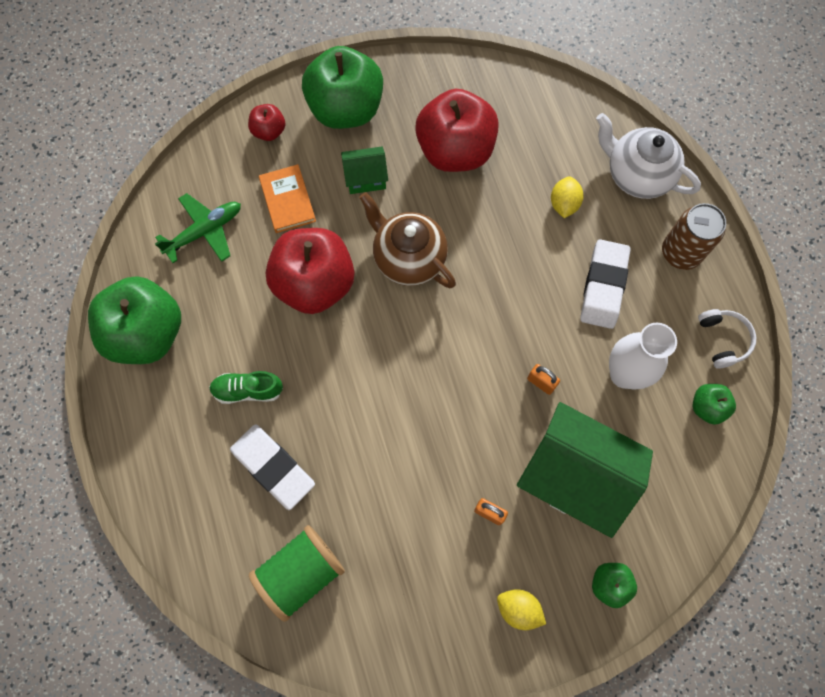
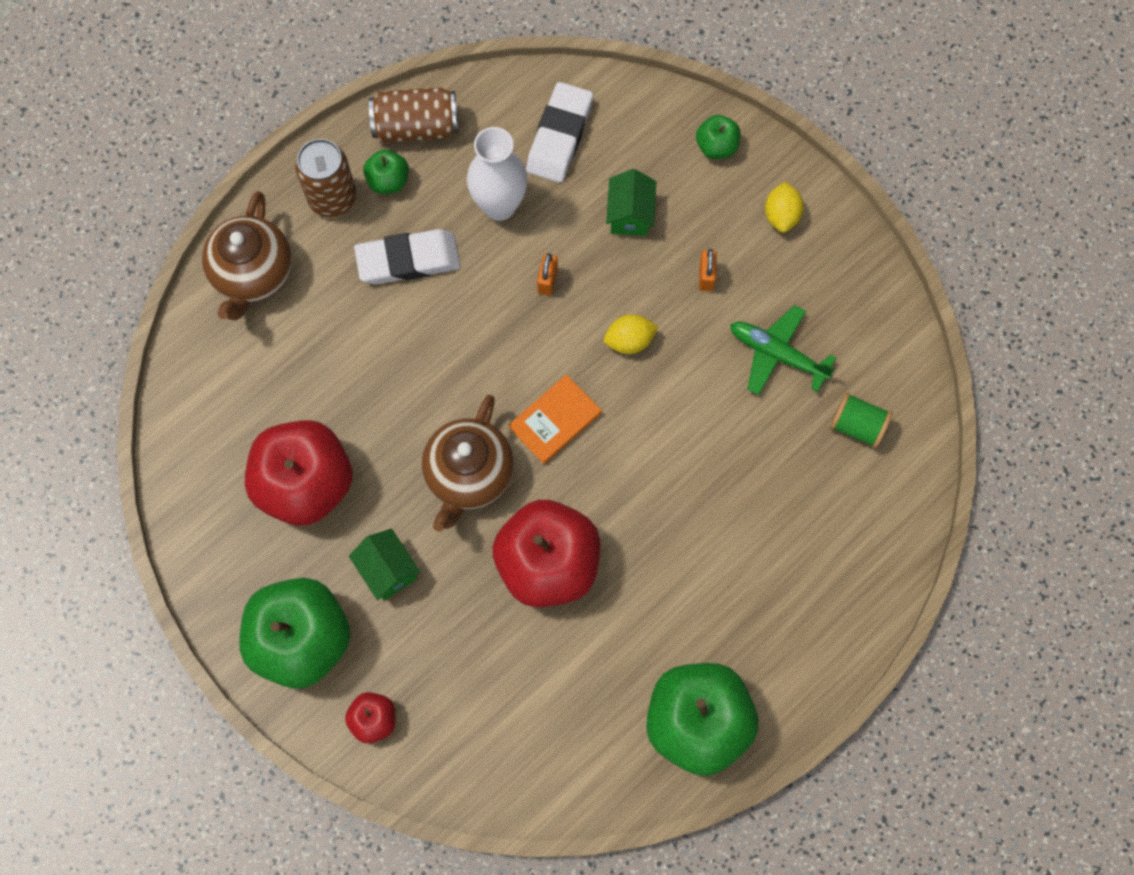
camera: 115 degrees left, 0 degrees up
green plane [155,193,241,263] -> green plane moved to [730,305,836,395]
green shoe [209,371,283,404] -> none
white eraser [230,424,315,510] -> white eraser moved to [526,82,593,183]
green spool [249,525,345,622] -> green spool [830,392,892,448], size x0.62
orange book [259,164,316,233] -> orange book moved to [509,374,602,464]
green house [517,402,653,538] -> green house [606,169,656,236], size x0.47
yellow lemon [551,176,584,218] -> yellow lemon moved to [604,314,659,354]
white teapot [596,113,701,199] -> brown teapot [202,191,292,320]
green apple [693,384,736,425] -> green apple moved to [363,149,409,194]
white headphones [698,309,756,369] -> brown can [369,87,458,143]

